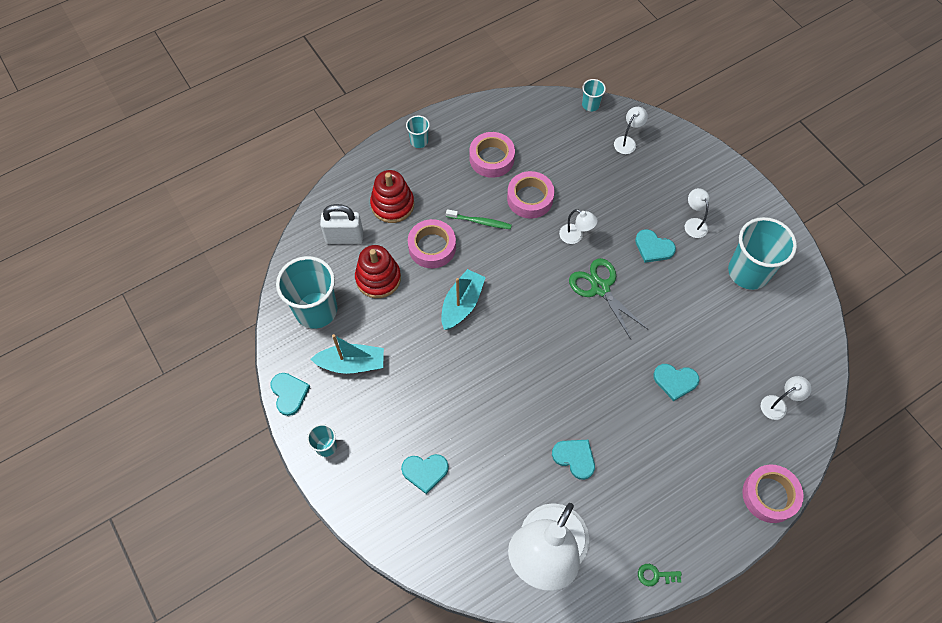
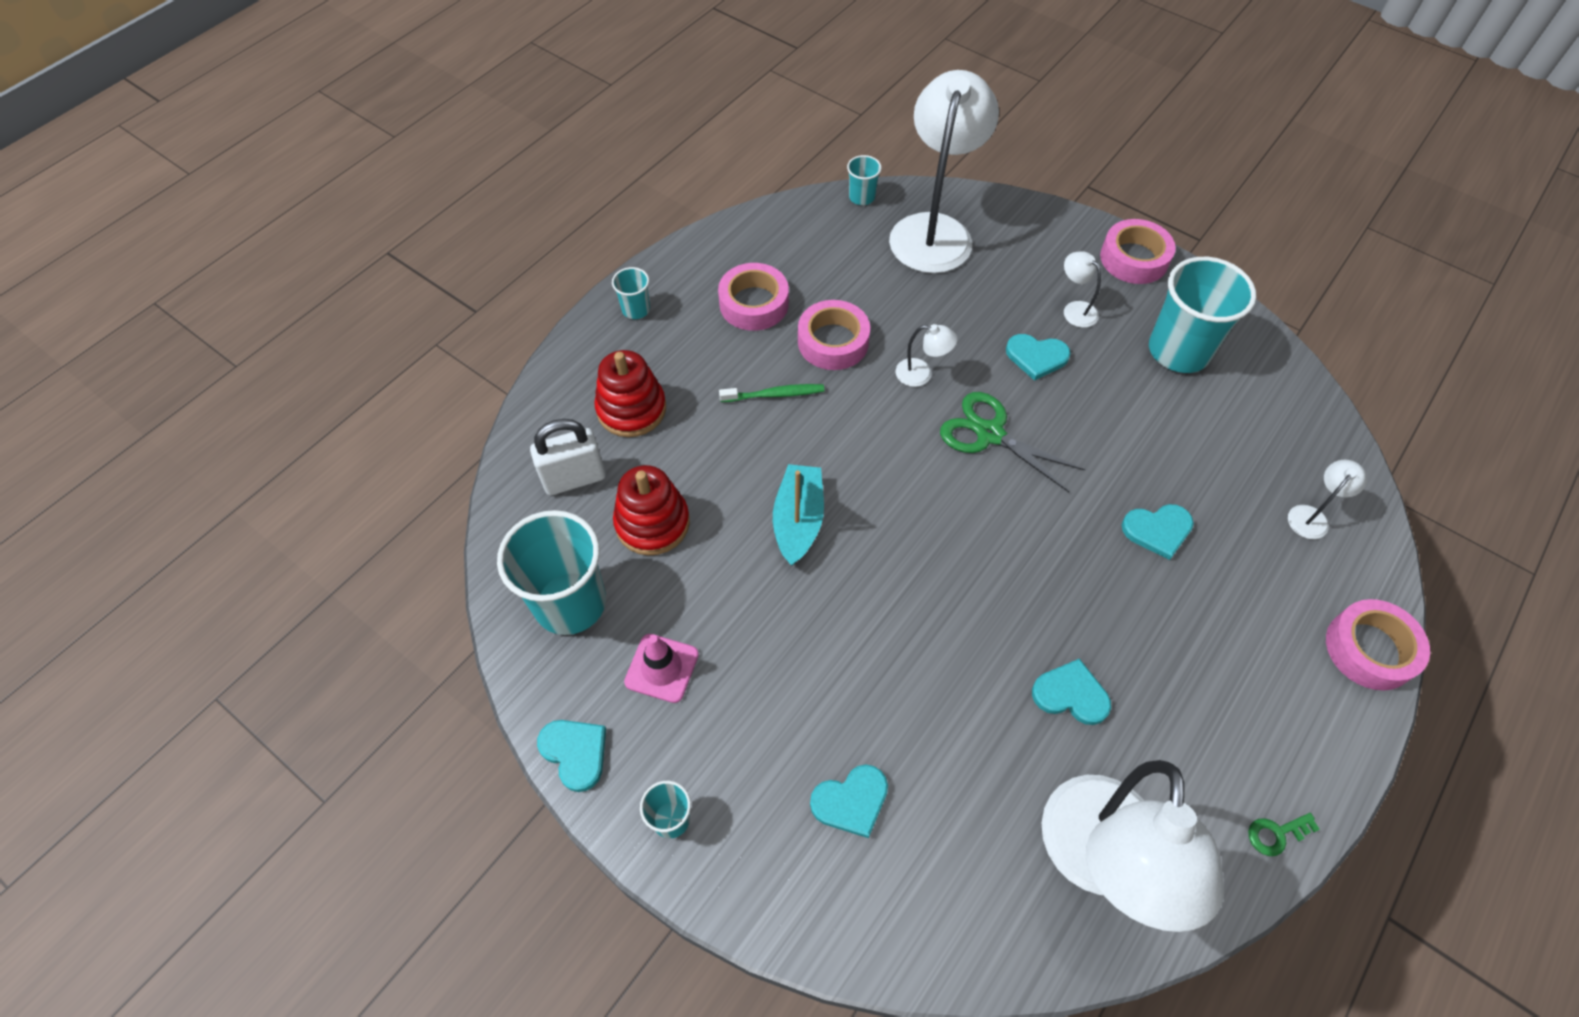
camera: 20 degrees left, 5 degrees down
turquoise boat [311,334,384,374] -> pink traffic cone [624,634,699,703]
pink tape [408,219,456,268] -> pink tape moved to [1100,219,1176,284]
white lamp [614,107,648,154] -> white lamp [889,70,999,273], size x2.50

